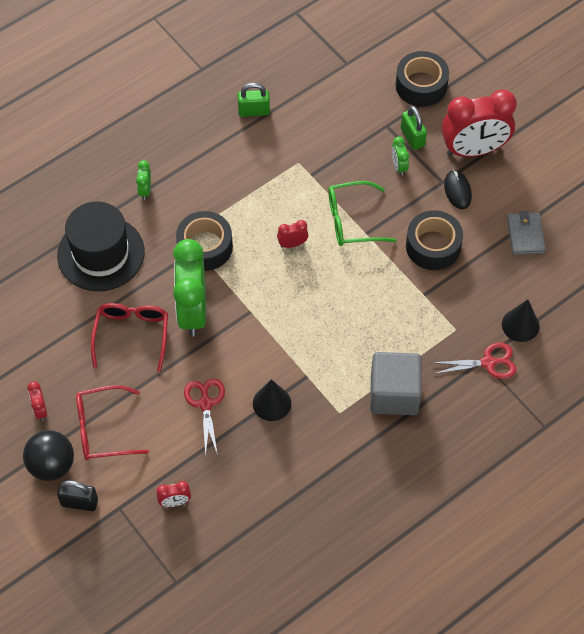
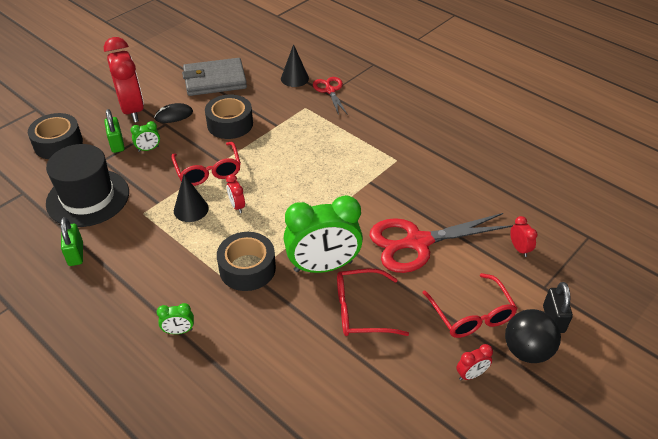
camera: 100 degrees left, 15 degrees down
black hat [57,201,145,291] -> black hat moved to [46,144,129,227]
red scissors [184,378,225,457] -> red scissors [370,213,513,273], size x1.83
black cone [253,379,291,421] -> black cone moved to [174,174,209,222]
green glasses [328,181,397,246] -> red glasses [171,142,241,186]
grey cube [370,352,422,415] -> none
green padlock [401,106,427,150] -> green padlock turned 75 degrees counterclockwise [104,109,125,153]
grey wallet [507,211,546,255] -> grey wallet [182,58,247,96], size x1.67

